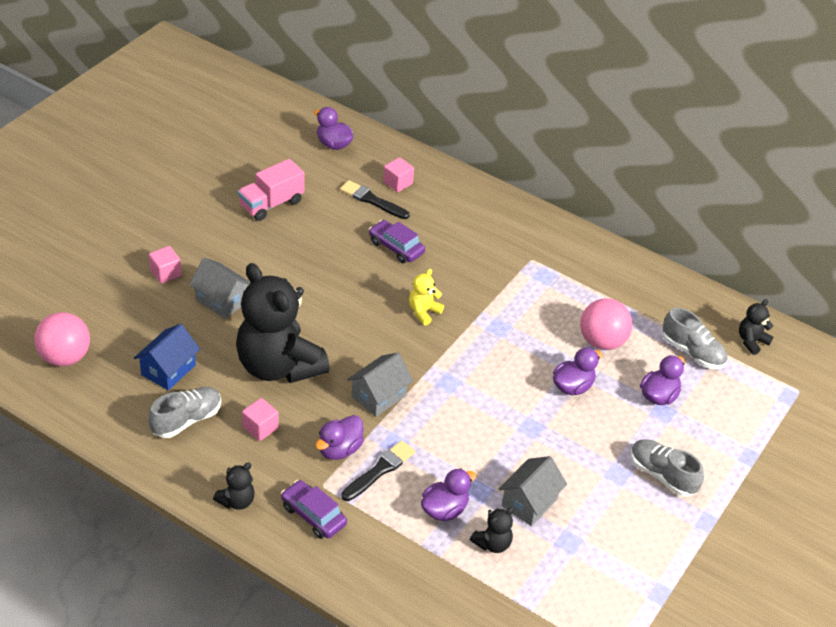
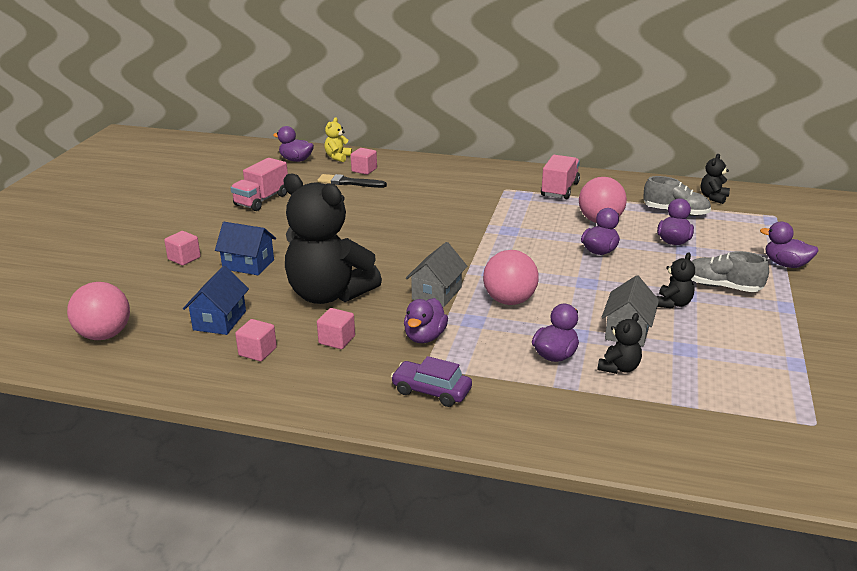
camera: 15 degrees left, 15 degrees down
grey shoe [148,387,221,438] -> pink cube [235,319,277,361]
grey house [189,258,251,319] -> blue house [215,222,276,275]
black teddy bear [213,462,255,510] -> black teddy bear moved to [656,252,695,309]
black brush [341,440,415,501] -> none
purple car [369,220,425,263] -> none
yellow teddy bear [409,269,444,325] -> yellow teddy bear moved to [325,117,352,162]
none -> pink ball [483,250,539,305]
none -> pink truck [541,155,580,199]
none -> purple duck [760,222,819,268]

